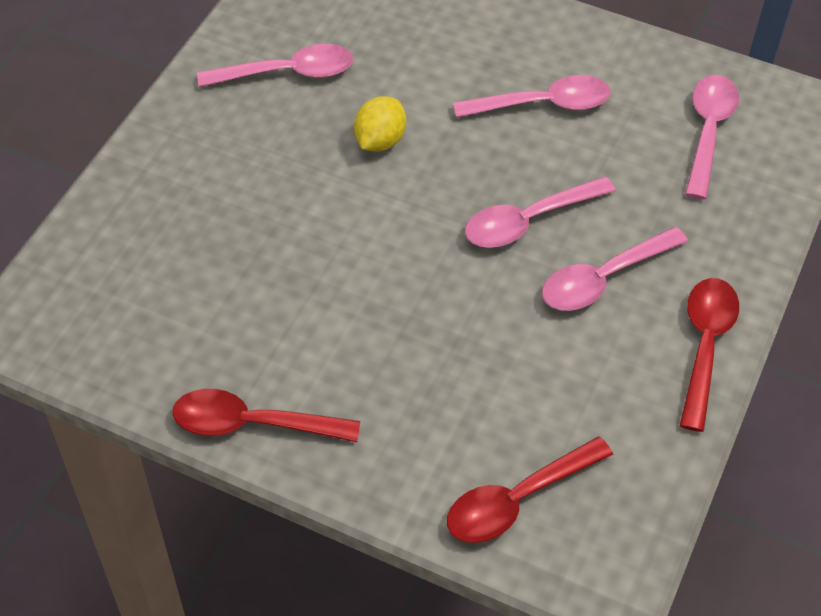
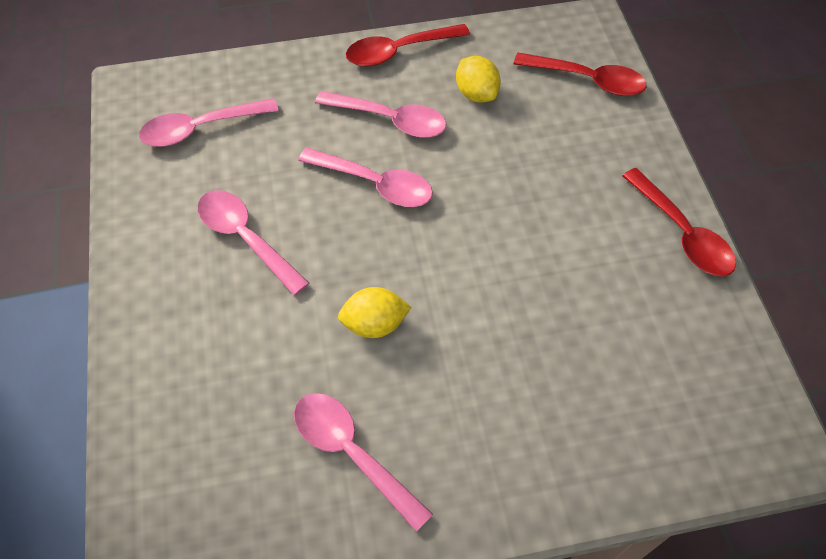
camera: 125 degrees left, 5 degrees up
none -> yellow lemon [456,56,501,103]

